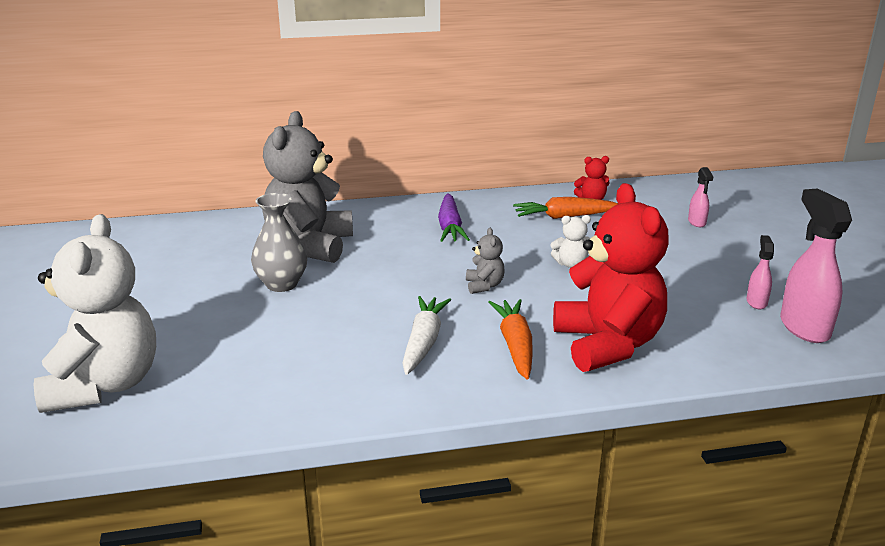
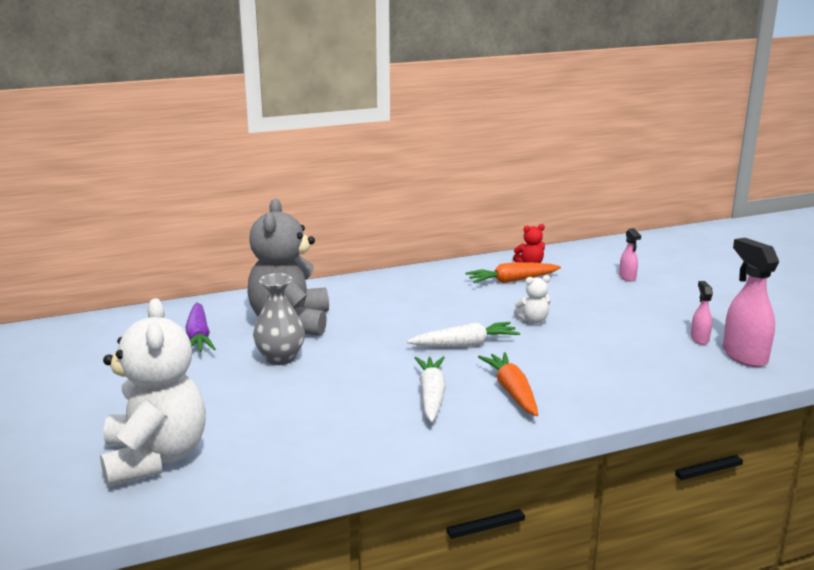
camera: 10 degrees left, 5 degrees down
purple carrot [438,194,470,242] -> purple carrot moved to [185,303,216,352]
grey teddy bear [466,228,505,294] -> white carrot [407,322,520,347]
red teddy bear [553,183,669,372] -> none

